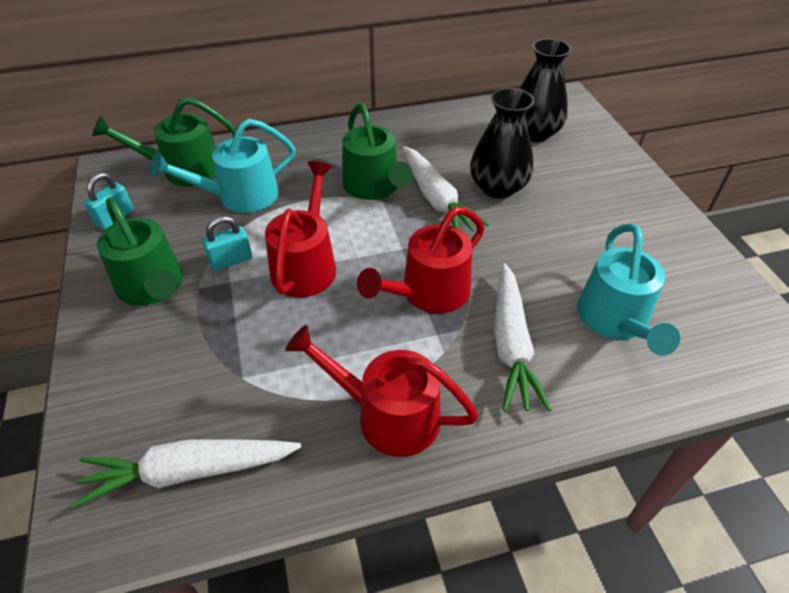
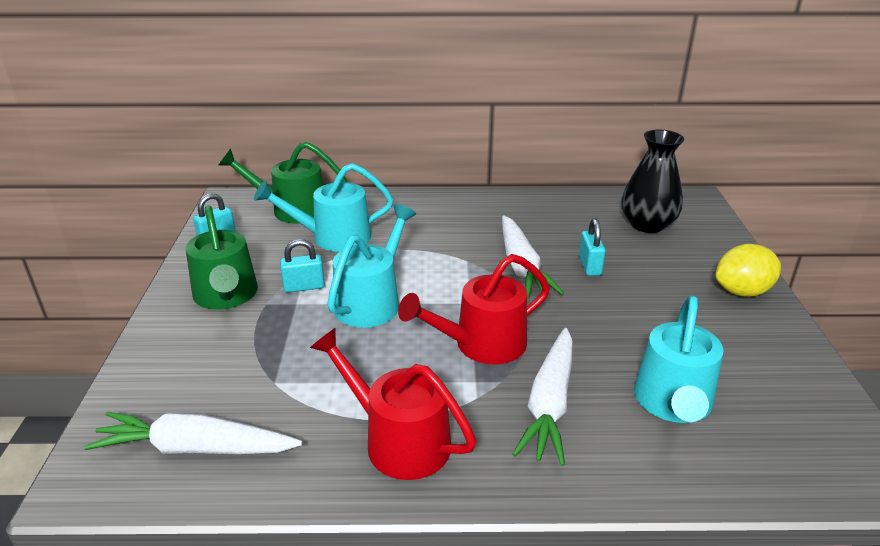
camera: 15 degrees right, 15 degrees down
red watering can [265,161,336,297] -> turquoise watering can [327,204,416,328]
green watering can [342,103,413,200] -> none
black vase [470,88,534,199] -> turquoise padlock [579,218,606,276]
none -> yellow lemon [715,244,781,297]

